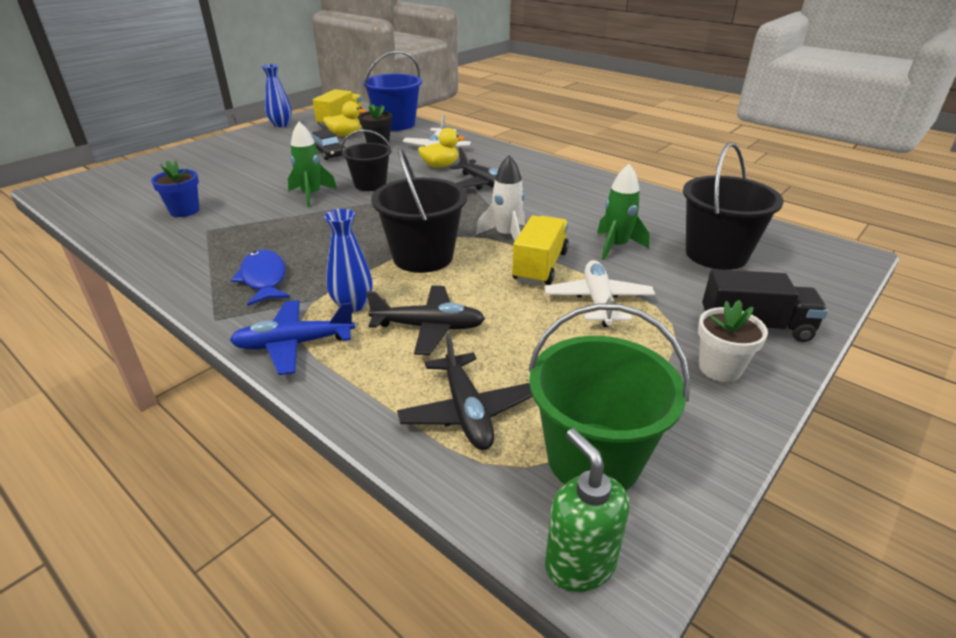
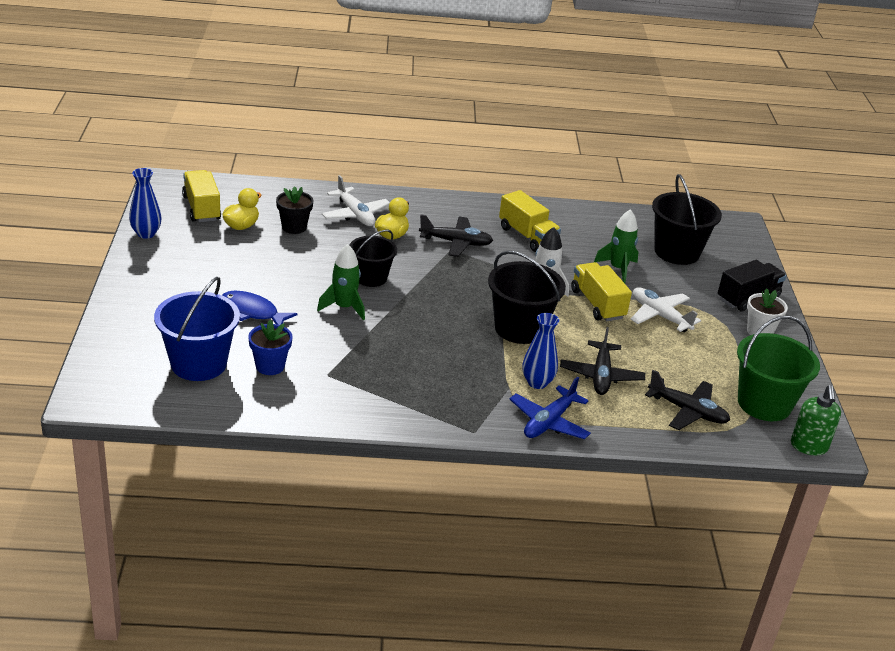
camera: 45 degrees left, 0 degrees up
blue fish [231,250,290,306] -> blue fish moved to [222,291,298,325]
black car [312,129,345,160] -> none
blue bucket [362,51,422,131] -> blue bucket moved to [154,277,240,381]
black plane [366,286,485,355] -> black plane turned 135 degrees clockwise [560,327,645,395]
green soap dispenser [545,428,629,592] -> green soap dispenser turned 105 degrees counterclockwise [791,385,841,455]
none -> yellow truck [499,190,561,252]

